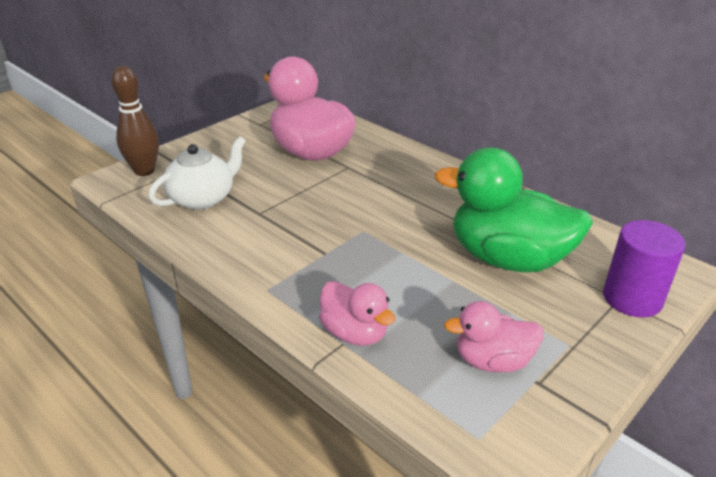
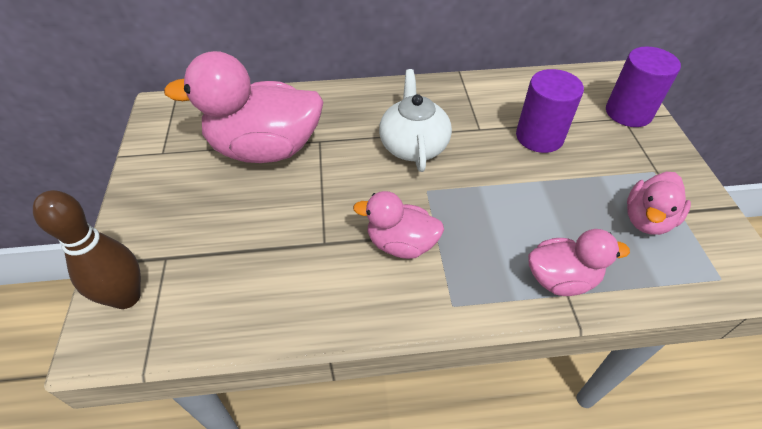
camera: 50 degrees left, 15 degrees up
white teapot [148,136,246,210] -> white teapot moved to [379,69,452,172]
green duck [435,148,593,272] -> purple cylinder [516,69,584,153]
none -> pink duck [353,191,444,259]

